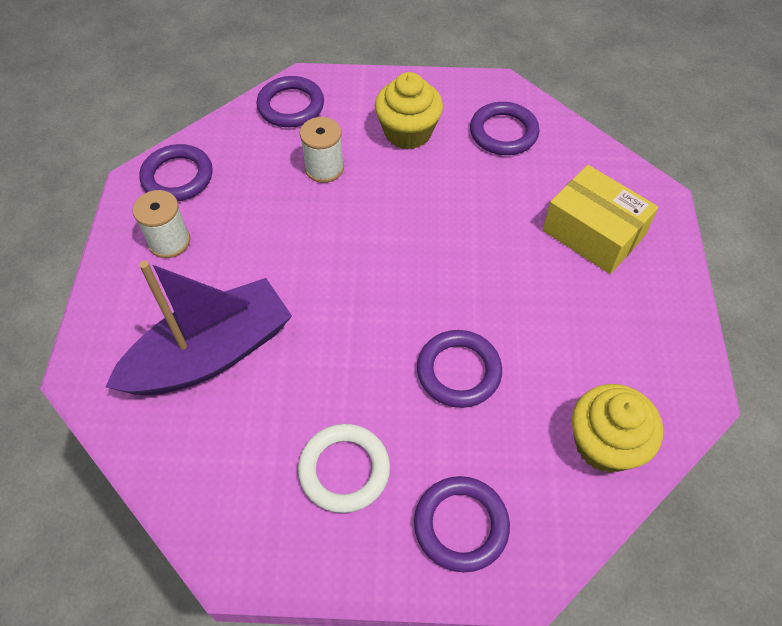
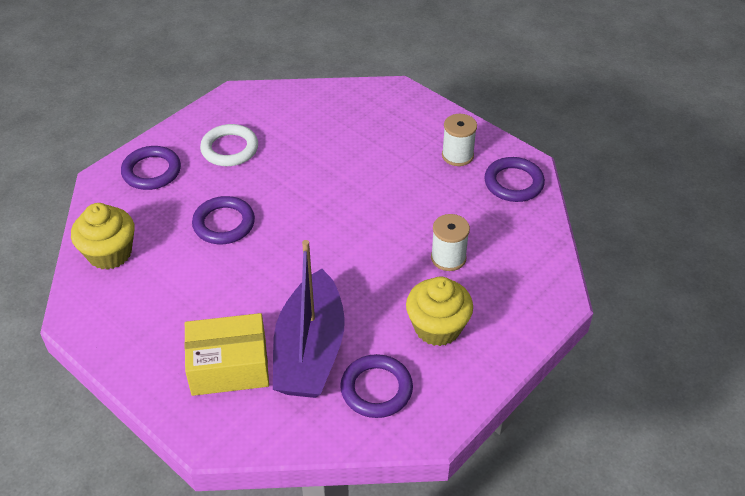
camera: 130 degrees right, 10 degrees down
purple boat [105,260,292,395] -> purple boat moved to [273,240,345,398]
purple ring [257,76,324,127] -> none

